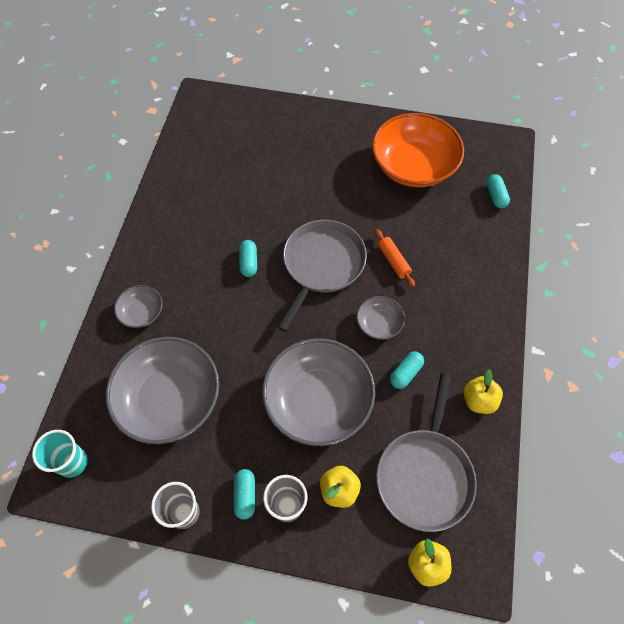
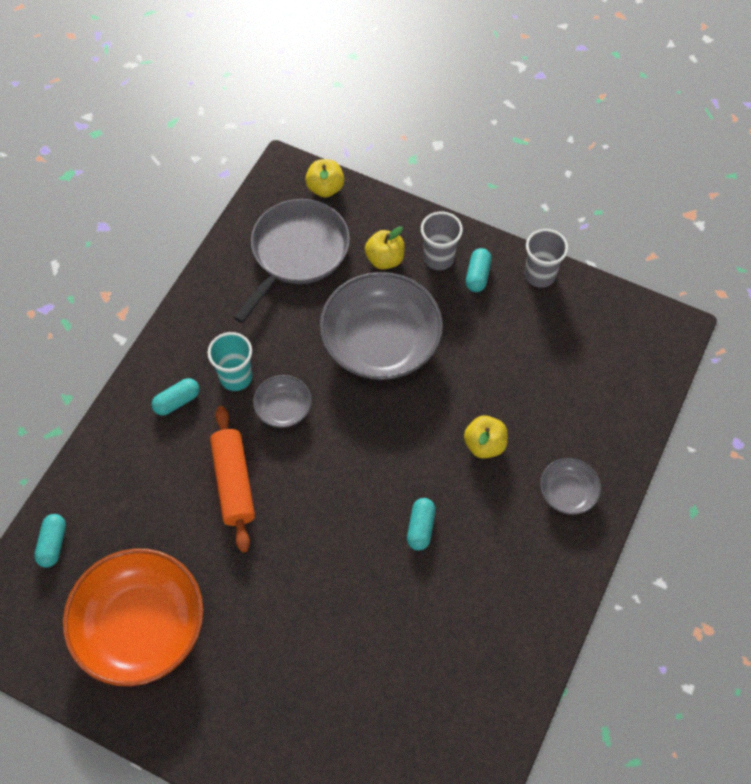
camera: 165 degrees left, 0 degrees up
turquoise cup [32,430,88,478] -> turquoise cup moved to [207,332,252,391]
grey bowl [106,337,219,444] -> none
grey pan [277,220,367,332] -> none
orange rolling pin [375,229,415,287] -> orange rolling pin [210,406,255,552], size x1.62
turquoise capsule [390,352,424,389] -> turquoise capsule moved to [151,378,200,416]
yellow apple [463,370,503,414] -> yellow apple moved to [464,415,508,459]

